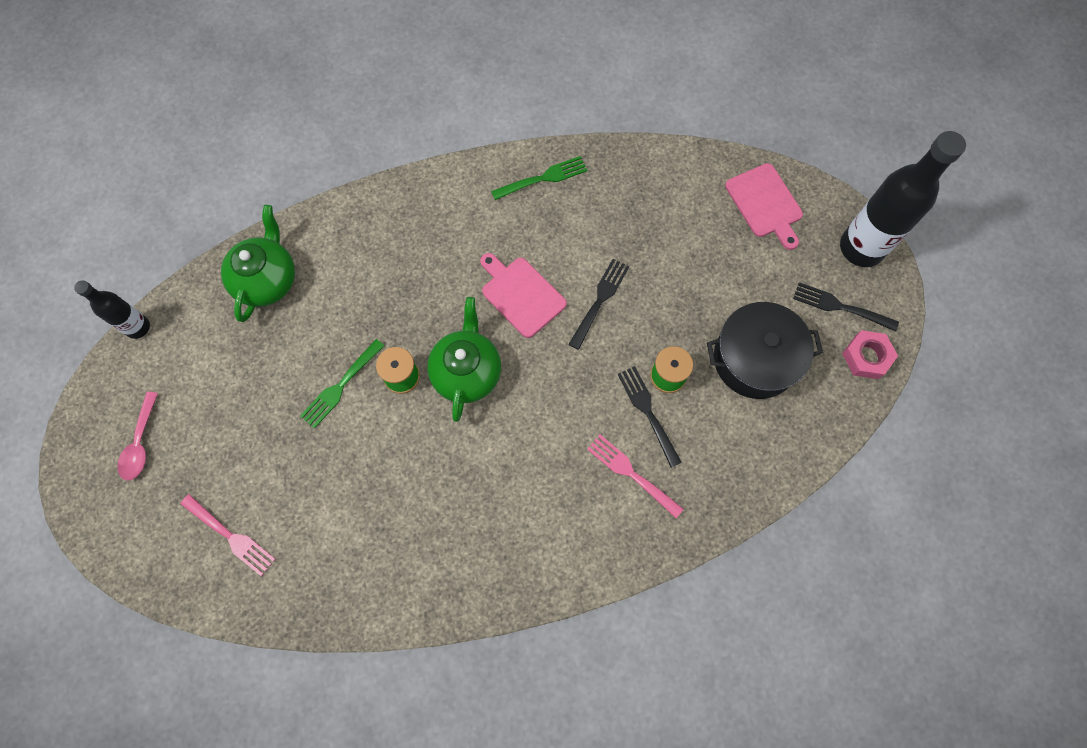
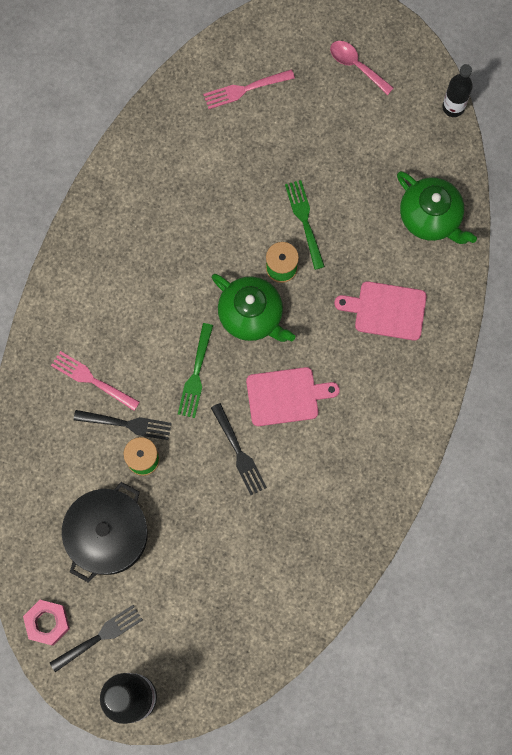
camera: 125 degrees right, 5 degrees up
green fork [491,156,588,200] -> green fork moved to [178,323,213,418]
pink fork [587,434,684,518] -> pink fork turned 135 degrees counterclockwise [51,351,140,411]
pink cutting board [725,163,803,250] -> pink cutting board moved to [334,281,427,340]

